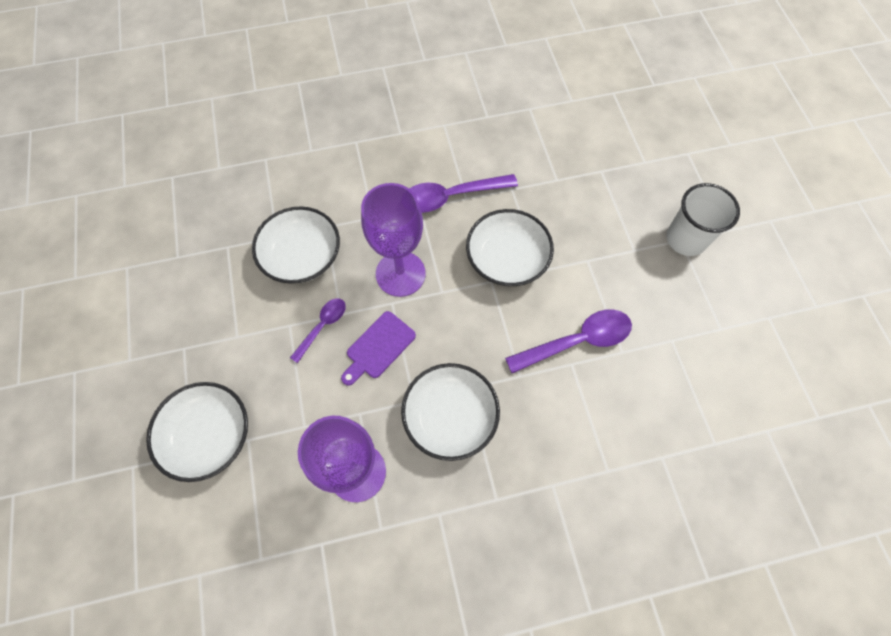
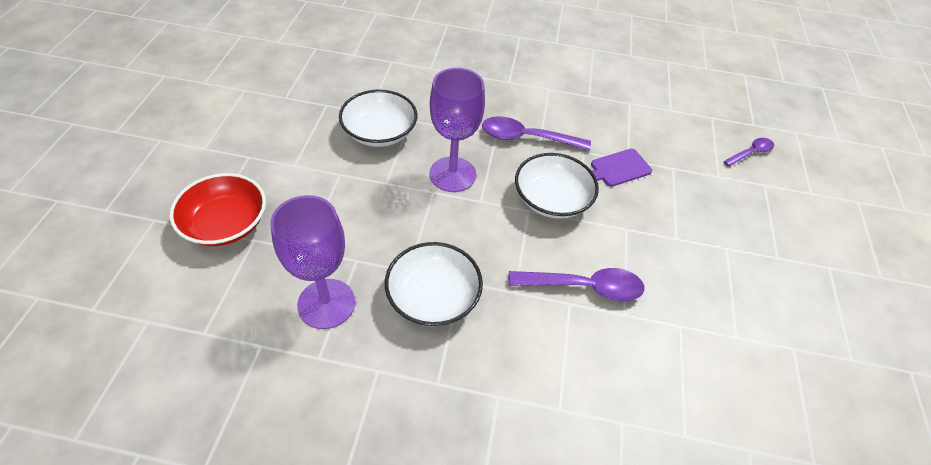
camera: 20 degrees right, 15 degrees down
white bowl [146,382,248,482] -> red bowl [169,173,266,246]
purple spoon [290,298,346,363] -> purple spoon moved to [723,138,774,167]
purple cutting board [341,311,416,386] -> purple cutting board moved to [591,149,652,187]
white cup [666,183,740,256] -> none

